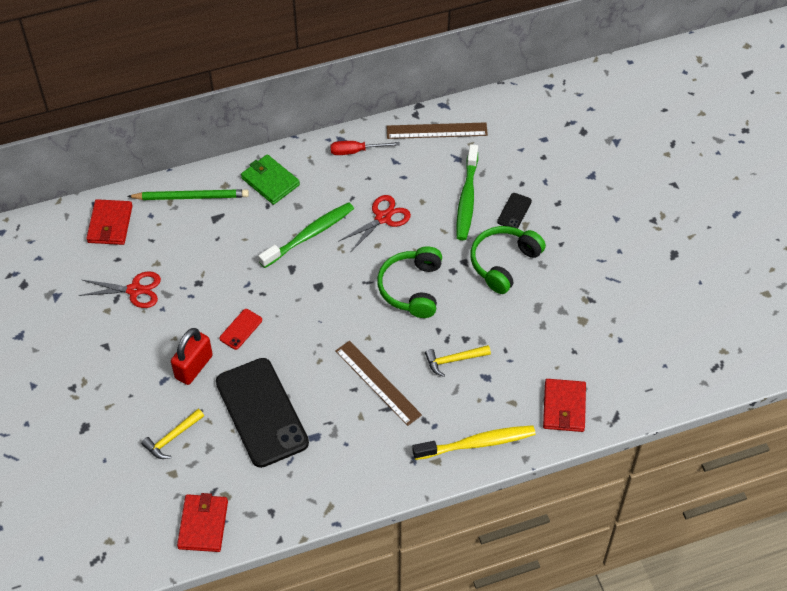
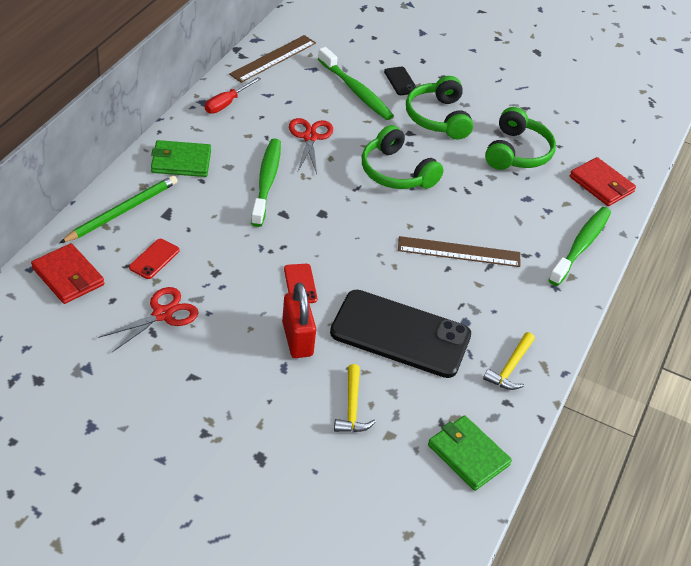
camera: 50 degrees left, 10 degrees down
red wallet [177,493,228,552] -> green wallet [428,415,512,491]
yellow toothbrush [412,425,536,460] -> green toothbrush [548,207,611,286]
yellow hammer [425,345,491,377] -> yellow hammer moved to [483,332,535,390]
none -> red phone [129,239,179,279]
none -> green headphones [485,107,556,170]

